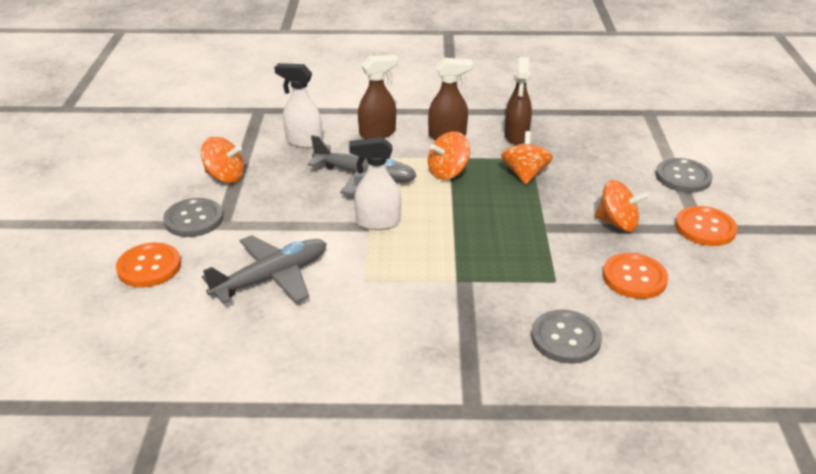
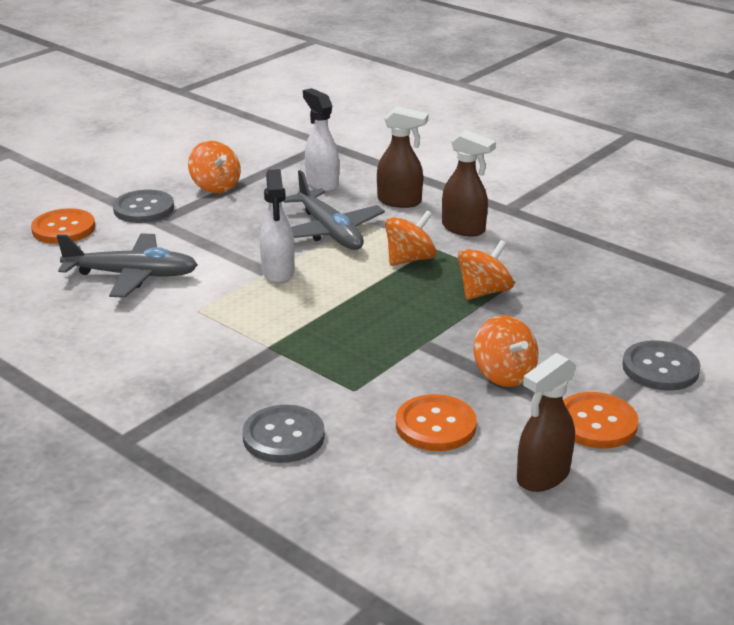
camera: 40 degrees right, 5 degrees down
white spray bottle [349,137,401,230] -> white spray bottle turned 135 degrees counterclockwise [260,169,295,283]
orange spinning top [428,131,470,180] -> orange spinning top turned 135 degrees clockwise [385,210,436,266]
brown spray bottle [504,57,532,145] -> brown spray bottle moved to [517,353,577,492]

